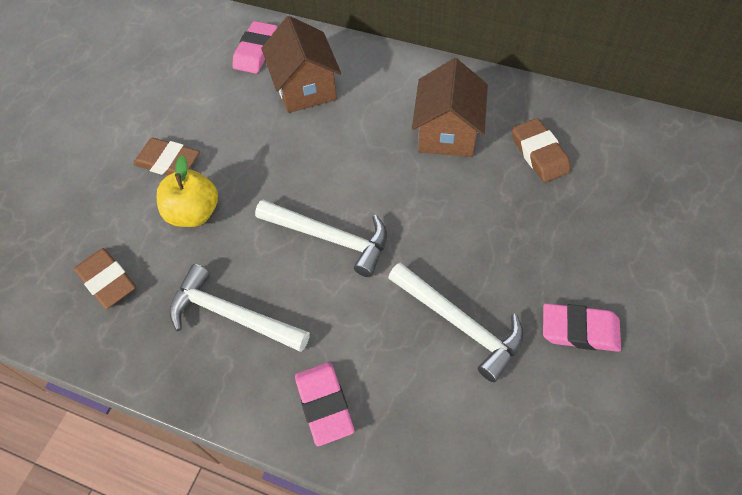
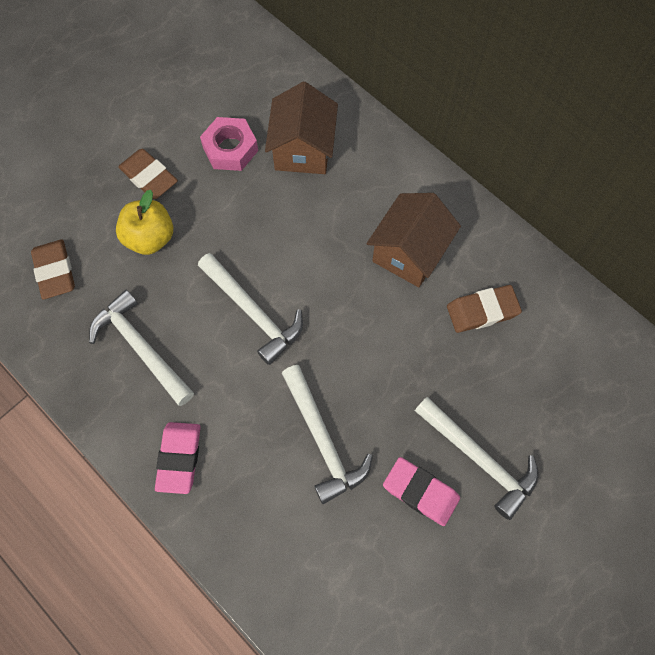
camera: 20 degrees right, 10 degrees up
pink eraser [232,21,278,74] -> none
brown eraser [512,118,571,183] -> brown eraser turned 75 degrees clockwise [447,285,522,333]
none -> pink nut [200,117,258,171]
none -> white hammer [415,397,539,520]

